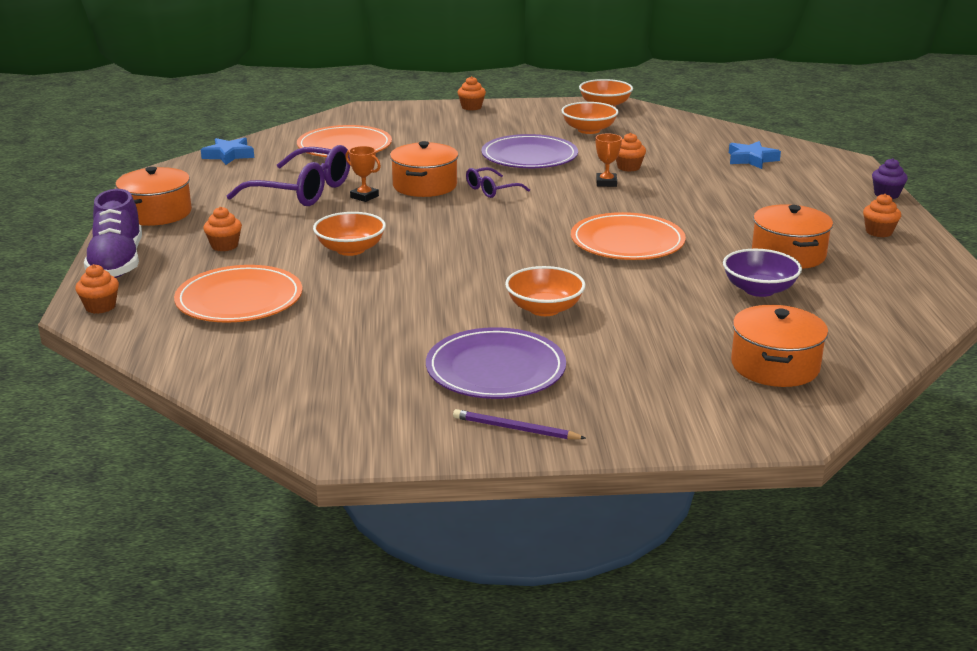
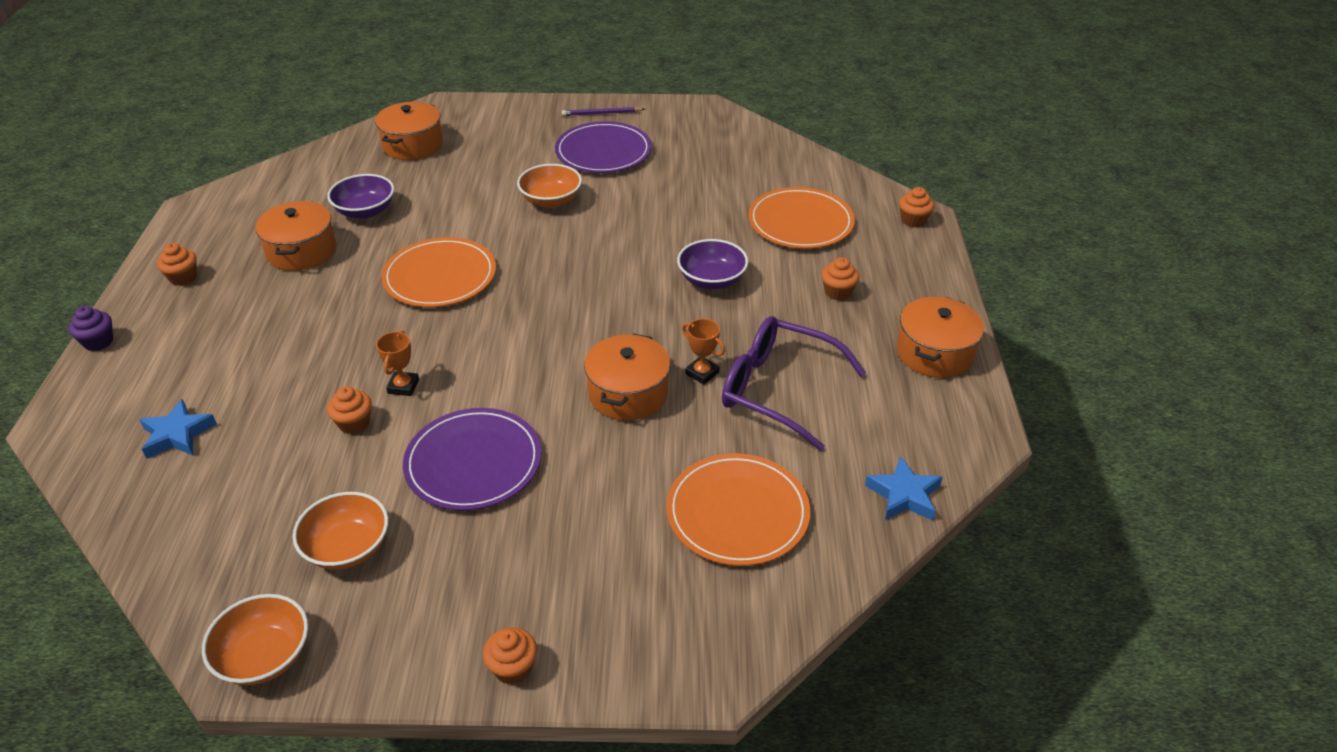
camera: 175 degrees left, 15 degrees up
purple shoe [84,189,142,278] -> none
orange bowl [313,212,386,256] -> purple bowl [677,239,748,289]
purple pencil [453,409,586,440] -> purple pencil turned 150 degrees clockwise [562,107,645,116]
purple glasses [466,167,530,198] -> none

